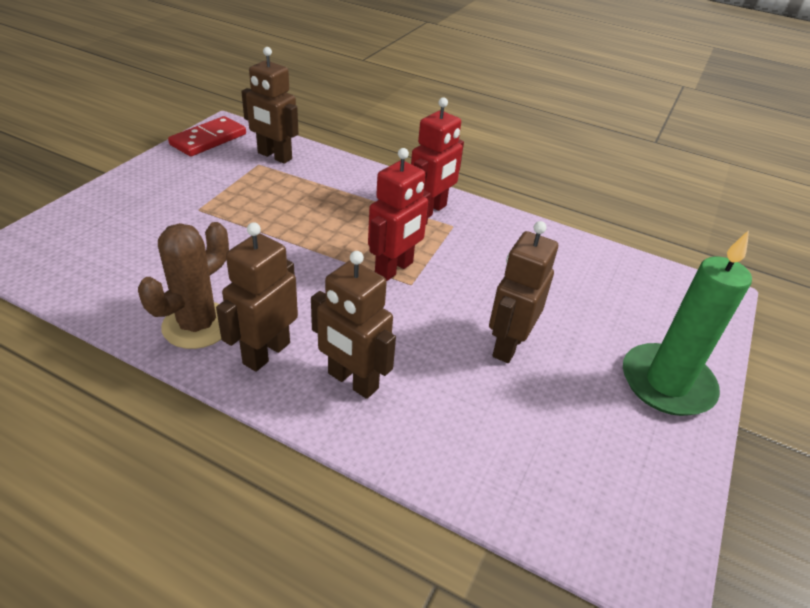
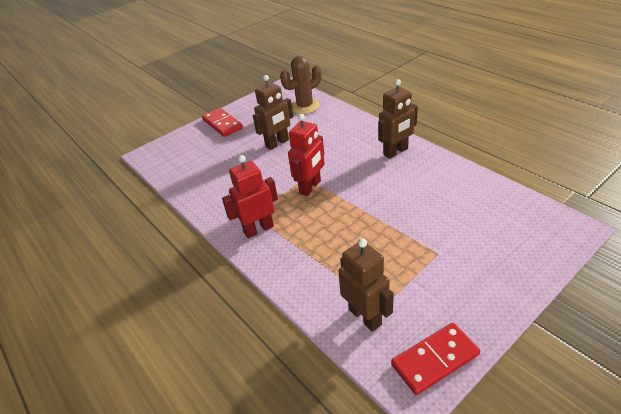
camera: 150 degrees left, 0 degrees up
brown cactus [138,222,229,349] -> brown cactus moved to [280,56,321,114]
brown robot [311,251,396,399] -> none
red robot [368,148,431,281] -> red robot turned 150 degrees clockwise [288,114,325,196]
green candle [623,230,752,416] -> red domino [202,108,243,137]

